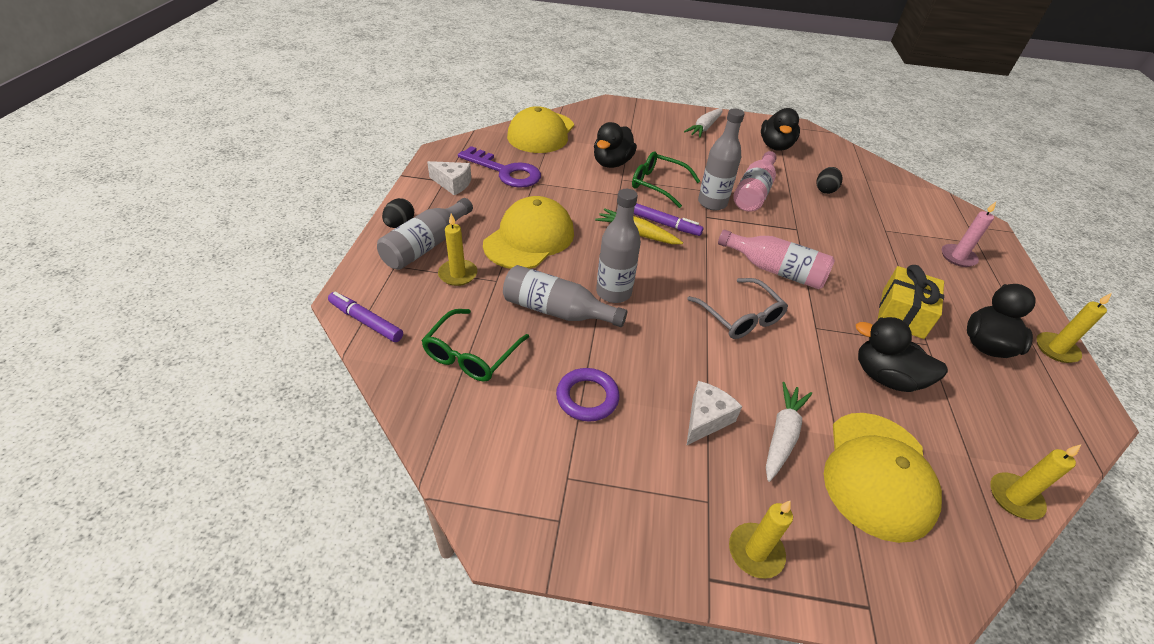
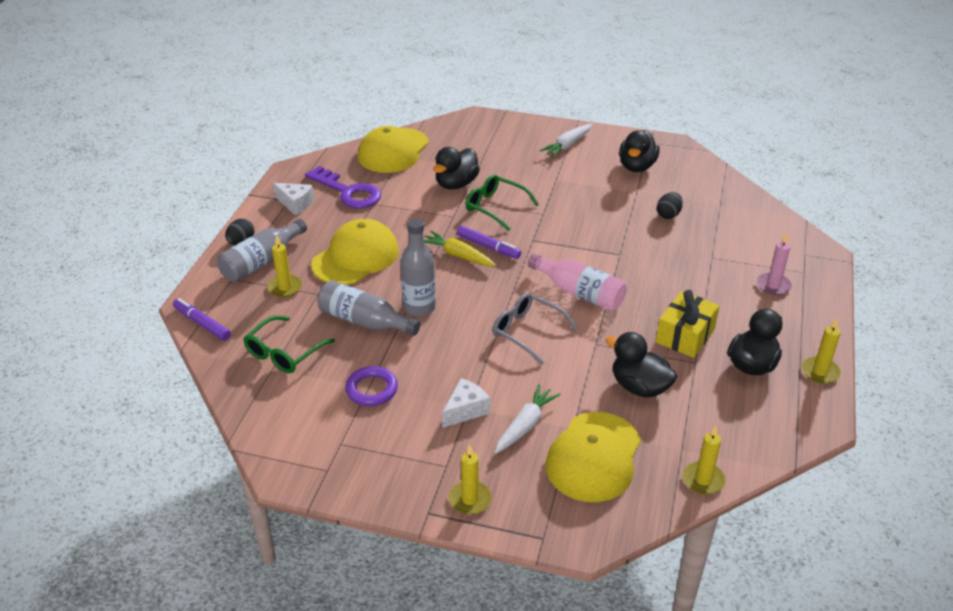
camera: 10 degrees right, 5 degrees down
grey glasses [687,278,788,339] -> grey glasses turned 150 degrees clockwise [493,293,578,365]
grey bottle [698,108,745,210] -> none
pink bottle [733,151,777,212] -> none

